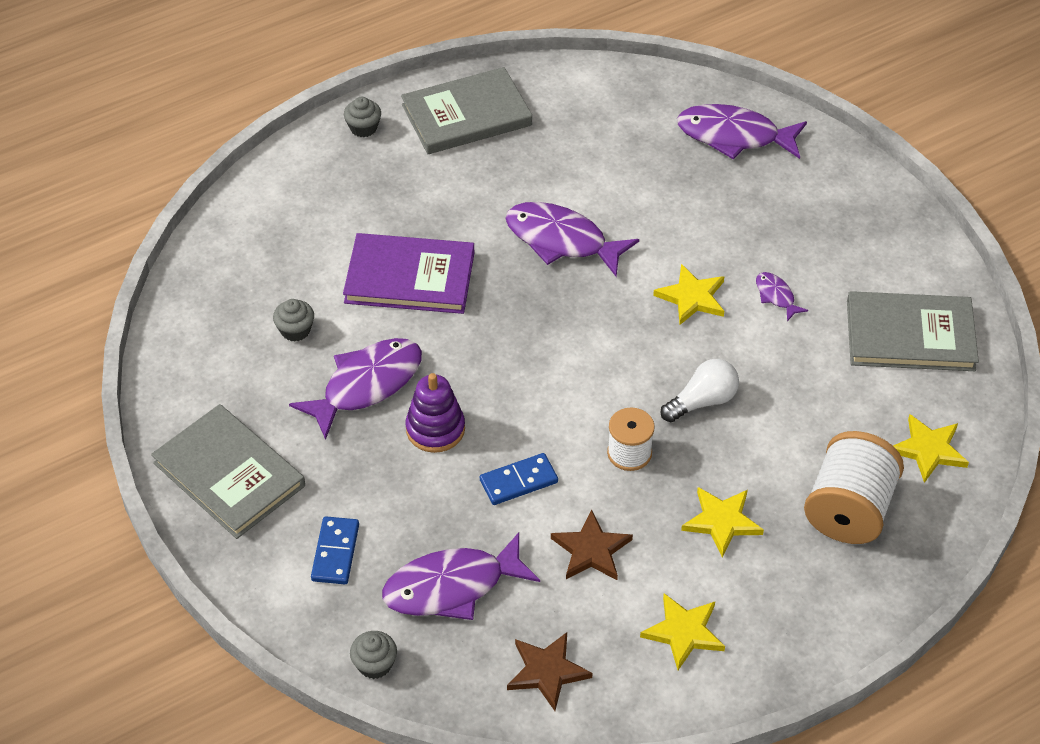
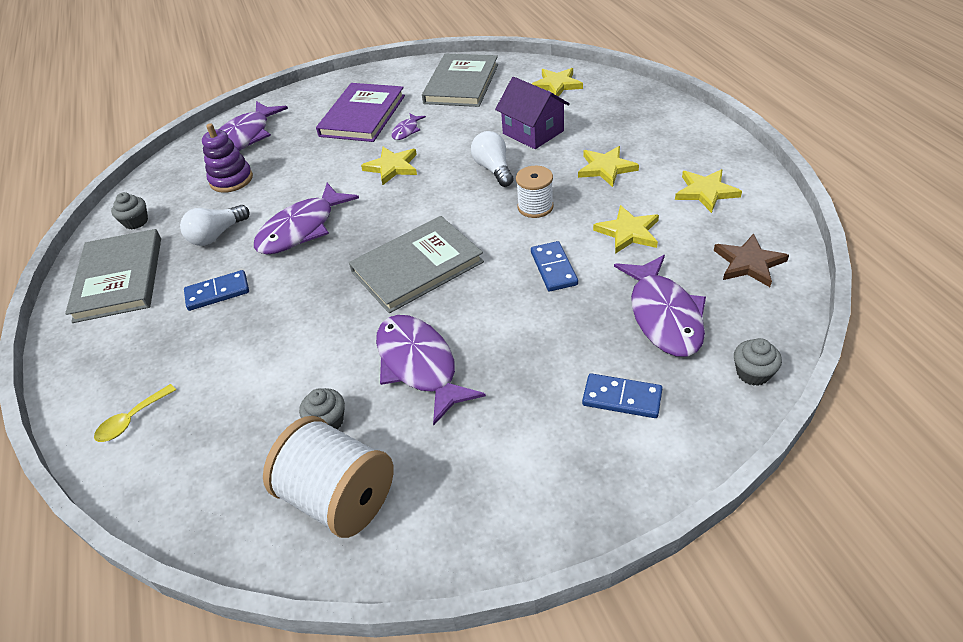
camera: 75 degrees left, 5 degrees down
grey book [151,404,305,539] -> grey book moved to [349,216,484,313]
purple book [343,233,474,314] -> purple book moved to [316,83,405,142]
grey cupcake [344,97,381,137] -> grey cupcake moved to [111,192,148,229]
purple stacking toy [406,373,465,453] -> purple stacking toy moved to [202,123,253,193]
brown star [551,510,633,580] -> yellow star [593,205,659,254]
purple fish [756,272,808,321] -> purple fish turned 45 degrees counterclockwise [392,113,426,140]
white spool [804,431,904,544] -> white spool moved to [263,416,394,538]
none -> yellow spoon [94,384,176,442]
none -> white light bulb [180,205,250,246]
none -> blue domino [184,270,249,311]
none -> purple house [495,77,570,149]

